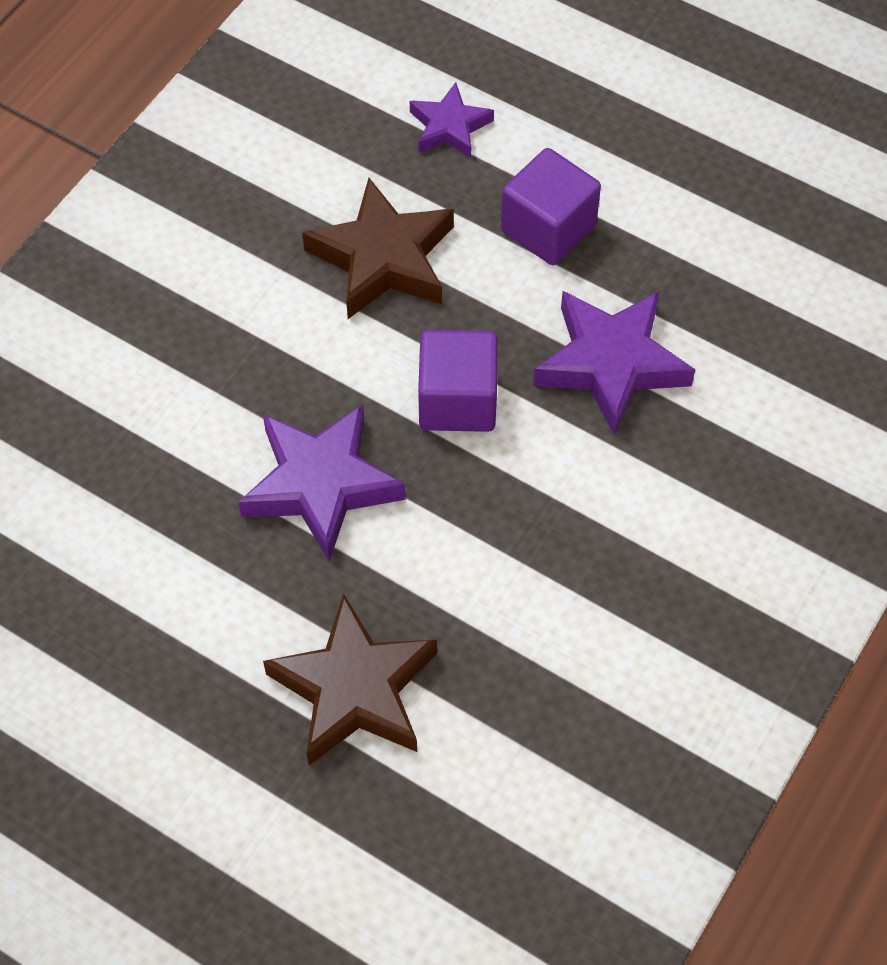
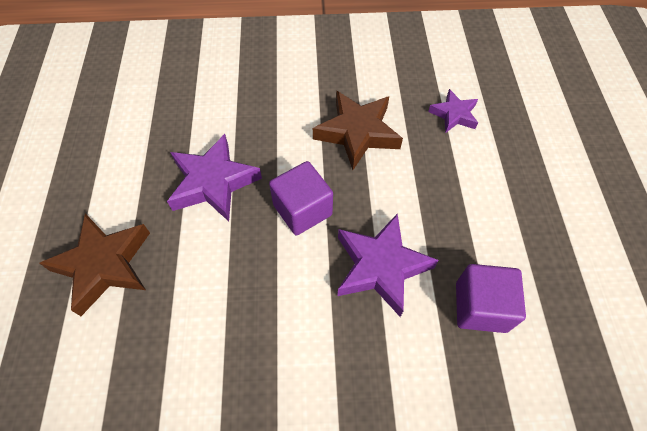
camera: 55 degrees right, 0 degrees up
purple cube [501,148,601,265] -> purple cube moved to [456,264,526,333]

